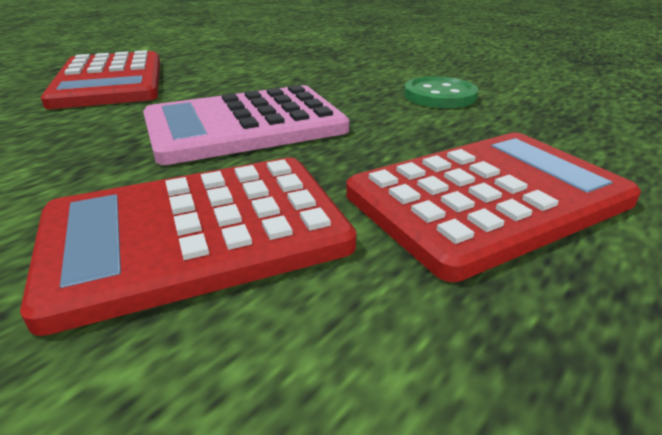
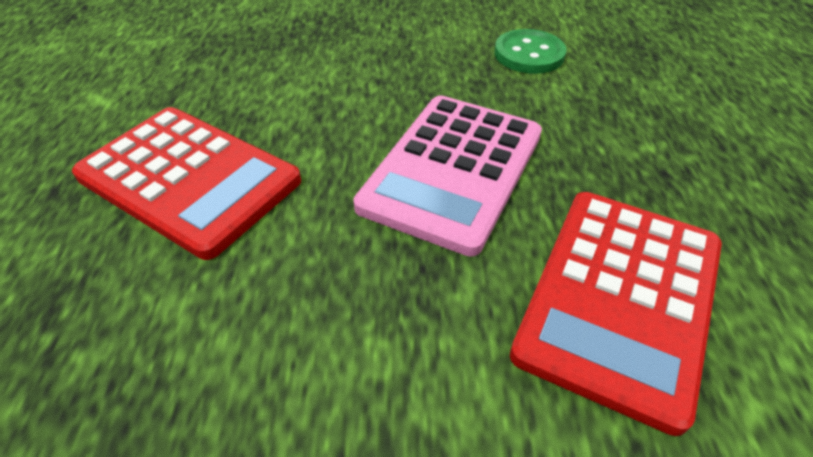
camera: 40 degrees left, 15 degrees up
red calculator [346,132,641,282] -> none

